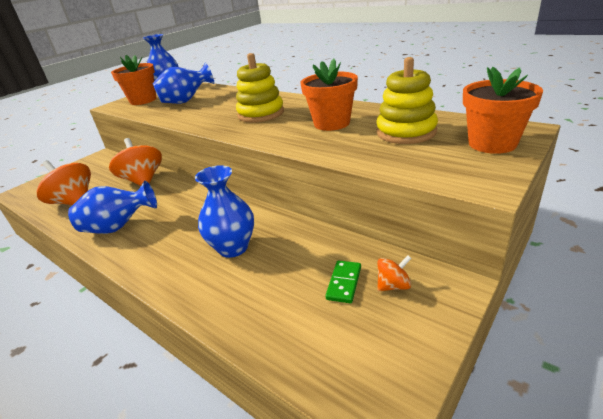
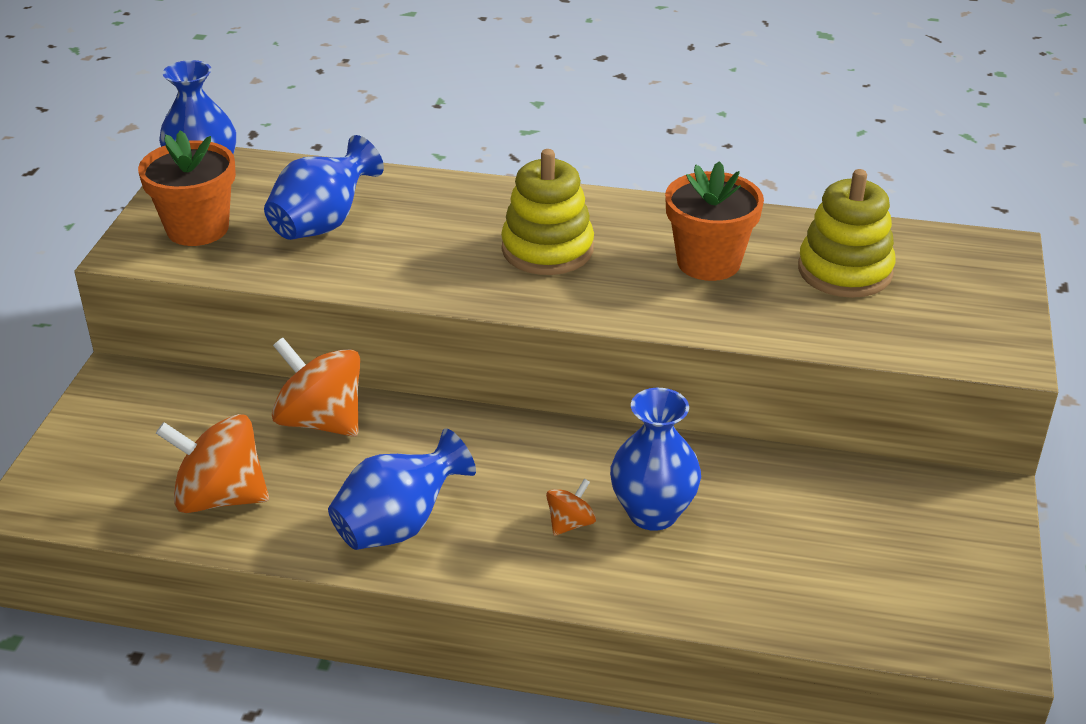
camera: 30 degrees left, 5 degrees up
green domino [325,260,361,303] -> none
orange spinning top [377,255,412,291] -> orange spinning top moved to [546,478,596,536]
orange flower pot [463,67,543,154] -> none

